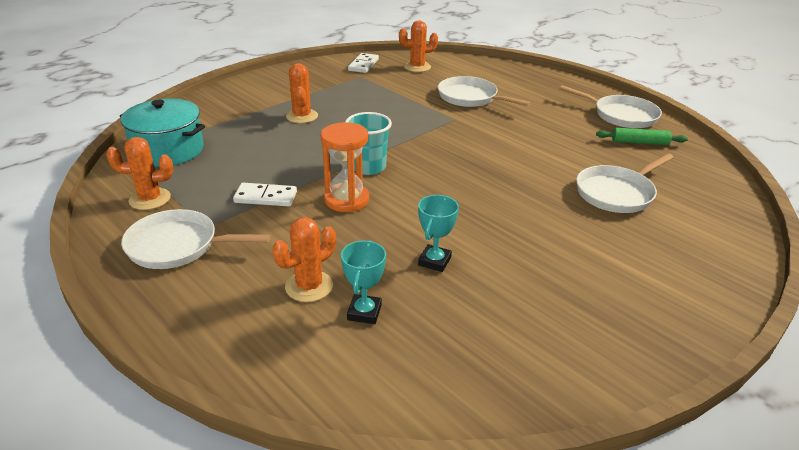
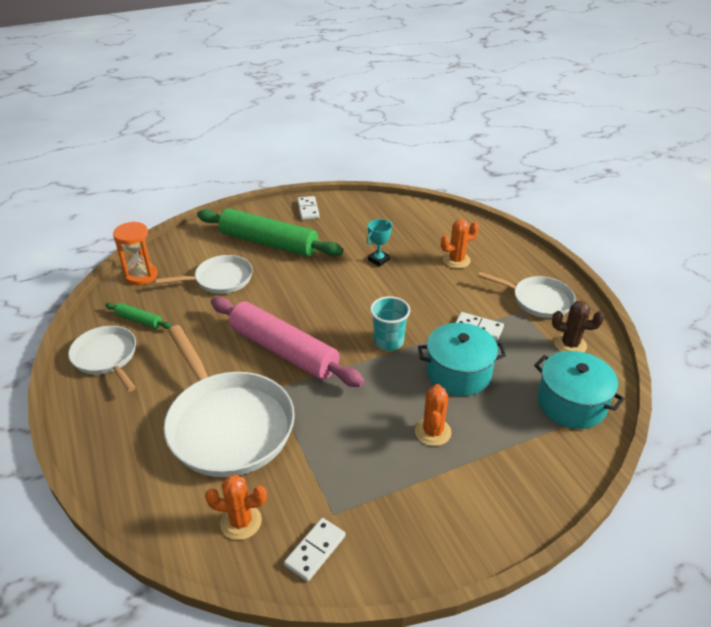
camera: 160 degrees left, 5 degrees up
orange cactus [106,137,173,210] -> brown cactus [552,301,604,352]
orange hourglass [320,122,369,212] -> orange hourglass moved to [113,221,158,285]
turquoise trophy [341,240,386,324] -> none
white pan [438,76,531,107] -> white pan [164,325,295,477], size x1.75
none -> green rolling pin [197,208,344,257]
none -> pink rolling pin [211,297,365,387]
none -> white domino [297,196,320,220]
none -> turquoise pot [418,323,506,396]

